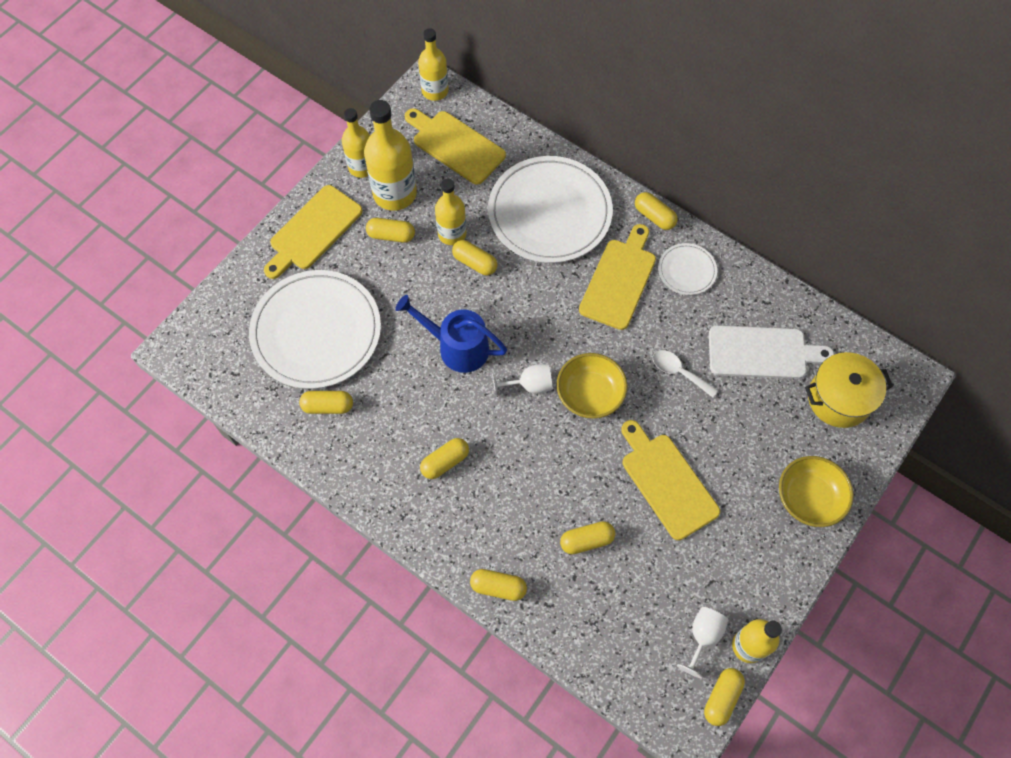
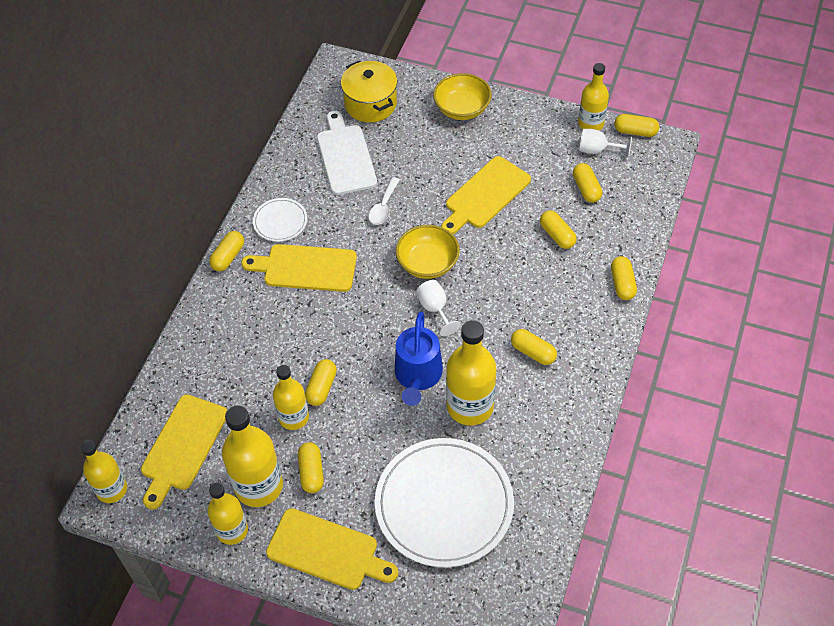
camera: 105 degrees left, 10 degrees down
yellow capsule [299,391,353,414] -> yellow capsule moved to [573,163,602,203]
white plate [488,156,613,263] -> none
none -> yellow bottle [446,320,496,426]

